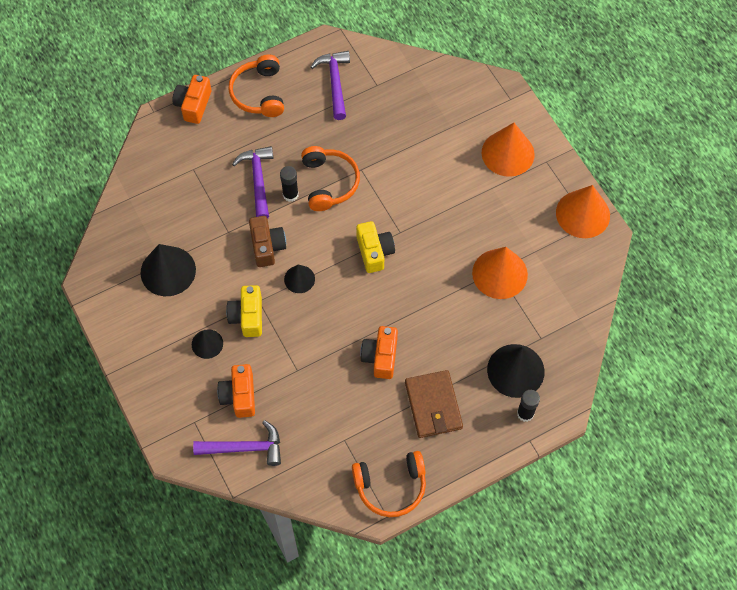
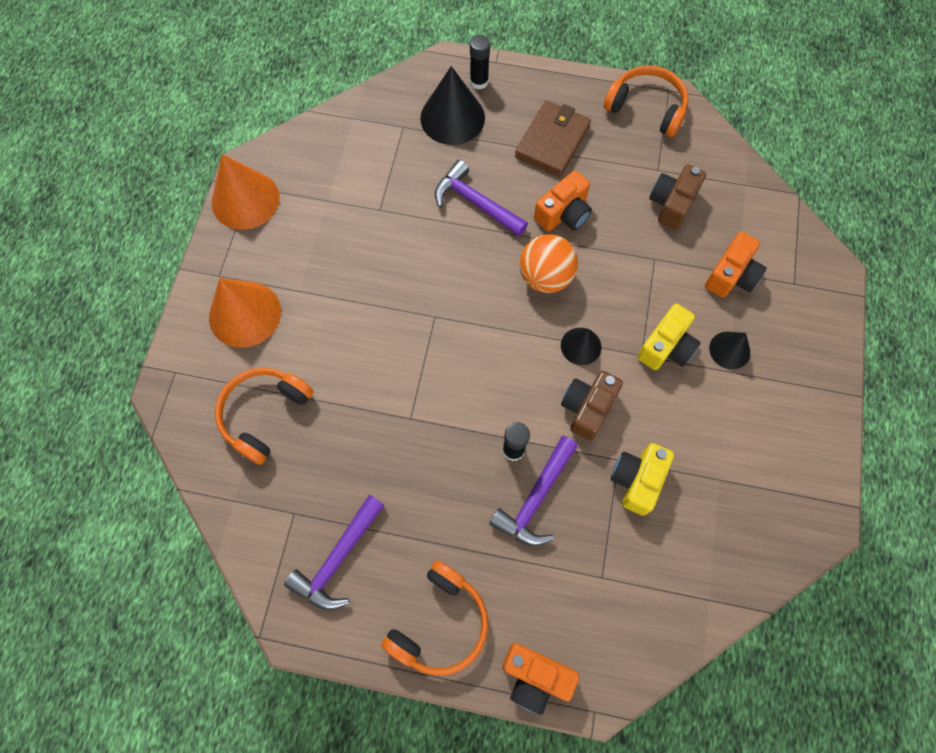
camera: 140 degrees left, 5 degrees up
black cone [141,244,196,296] -> none
orange camera [173,75,212,124] -> orange camera turned 60 degrees clockwise [503,643,579,715]
purple hammer [193,420,281,466] -> purple hammer moved to [435,160,528,237]
orange headphones [301,146,360,211] -> orange headphones moved to [215,368,313,465]
yellow camera [356,221,395,273] -> yellow camera moved to [611,443,674,516]
orange cone [472,247,528,299] -> none
none -> orange ball [520,234,578,293]
none -> brown camera [649,164,706,230]

